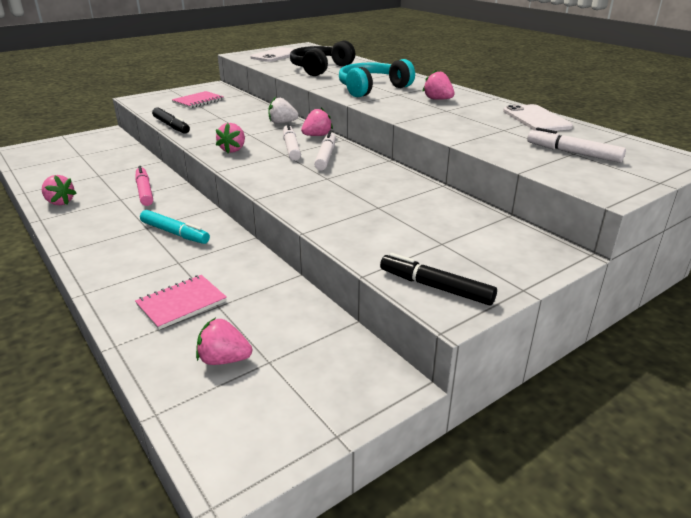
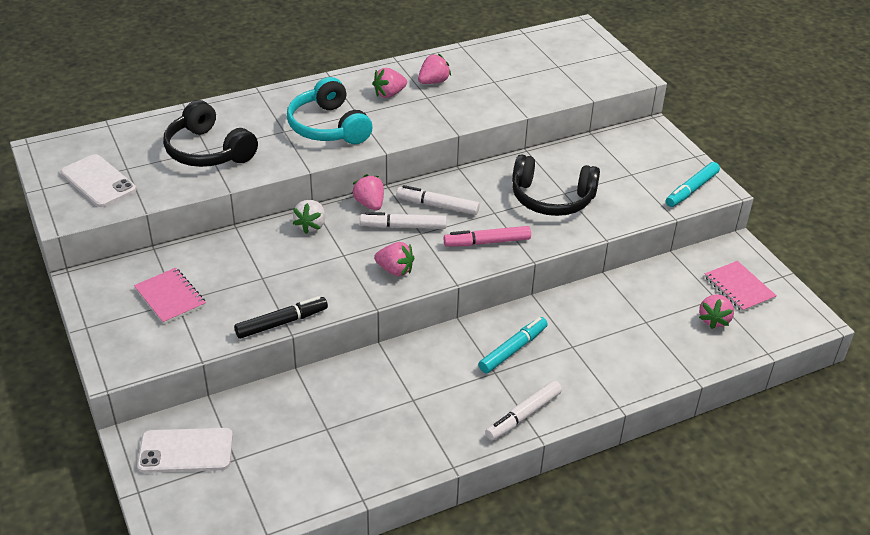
camera: 80 degrees left, 10 degrees up
pink strawberry [42,175,76,205] -> pink strawberry moved to [418,54,451,84]
pink marker [135,166,153,206] -> pink marker moved to [444,226,531,247]
pink notebook [135,275,227,330] -> pink notebook moved to [704,261,777,312]
black marker [380,253,497,305] -> turquoise marker [666,162,720,207]
white phone [503,104,573,132] -> white phone moved to [137,428,233,473]
white marker [527,127,626,163] -> white marker moved to [485,380,562,441]
none -> black headphones [512,154,600,216]

